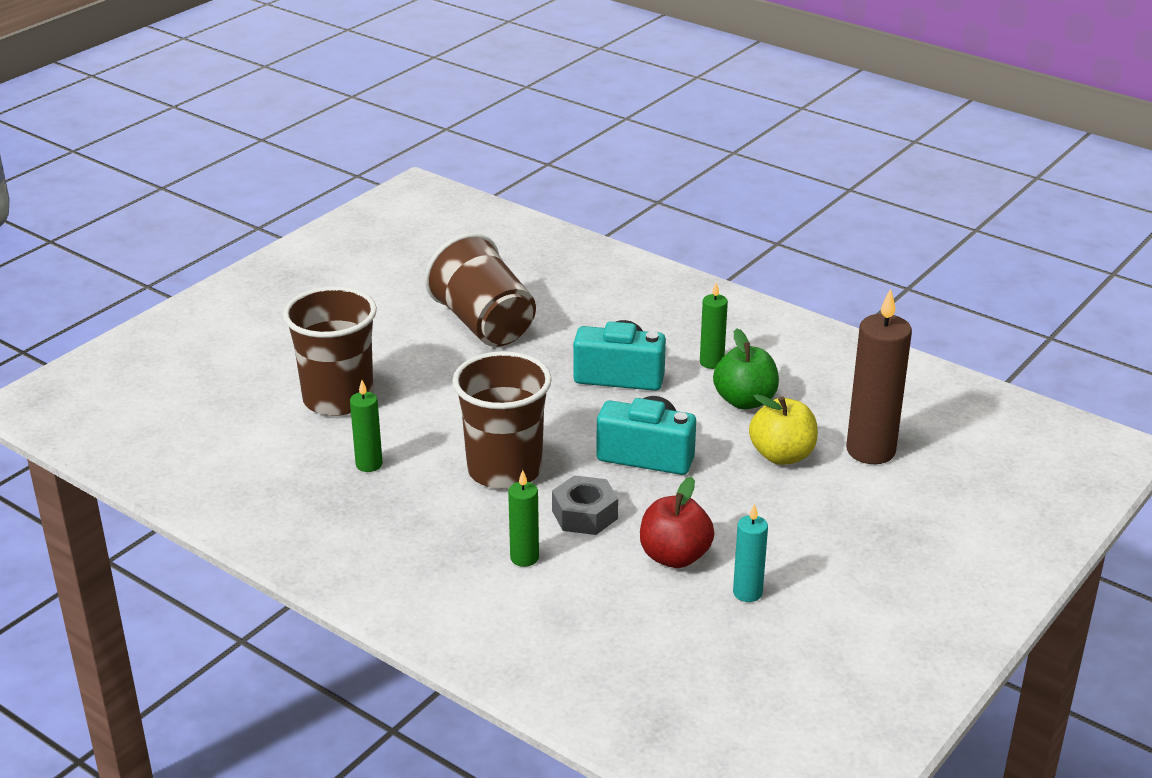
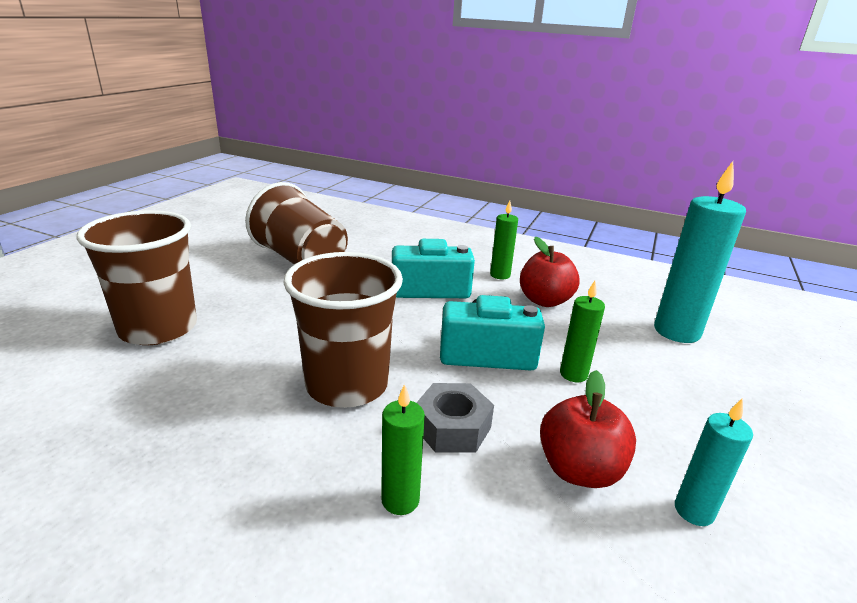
camera: 15 degrees left, 5 degrees down
green candle [350,380,383,472] -> green candle moved to [560,281,605,382]
green apple [713,328,779,409] -> red apple [520,237,580,307]
yellow apple [749,394,818,465] -> none
brown candle [846,288,912,464] -> turquoise candle [654,161,746,343]

